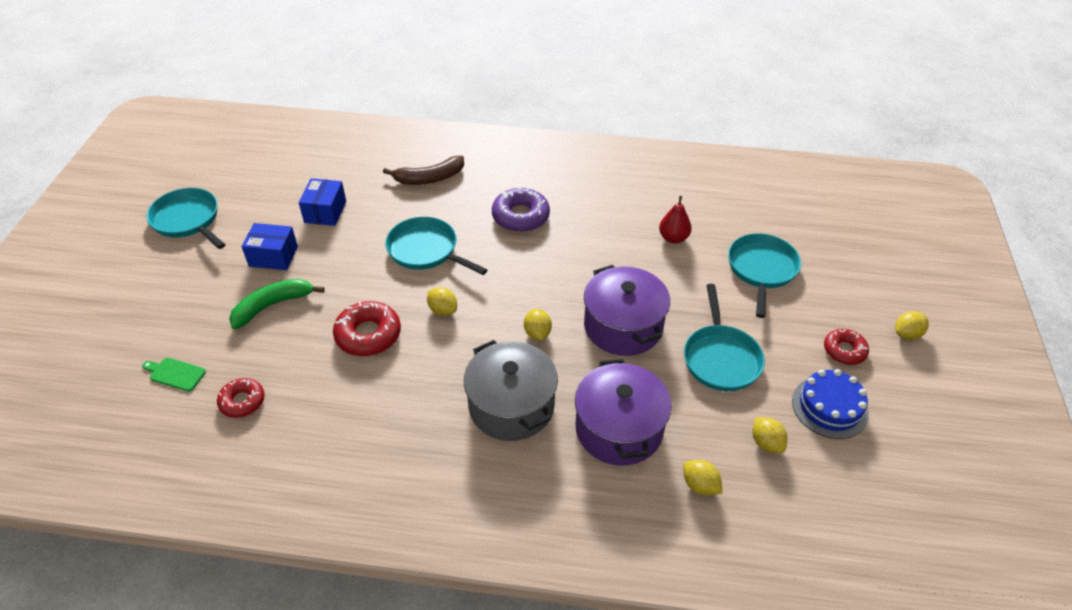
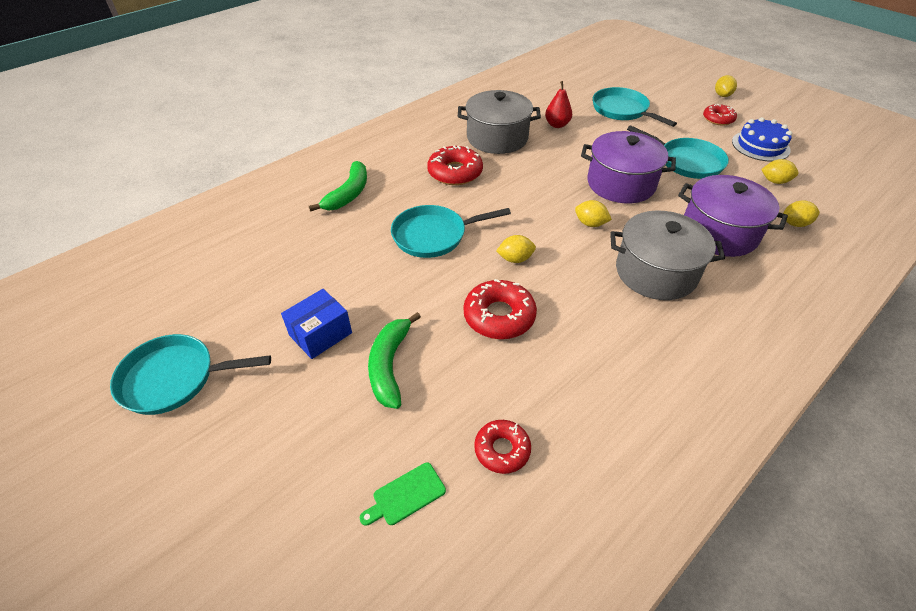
camera: 50 degrees left, 0 degrees up
blue box [299,178,346,226] -> none
brown banana [383,156,464,185] -> green banana [309,161,367,212]
purple donut [492,187,550,232] -> red donut [427,146,483,185]
none -> grey pot [458,90,541,154]

